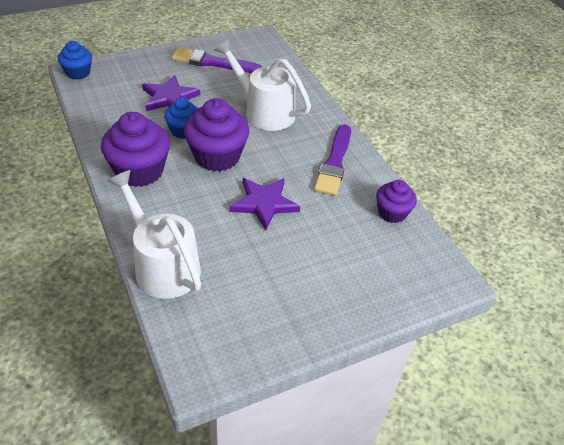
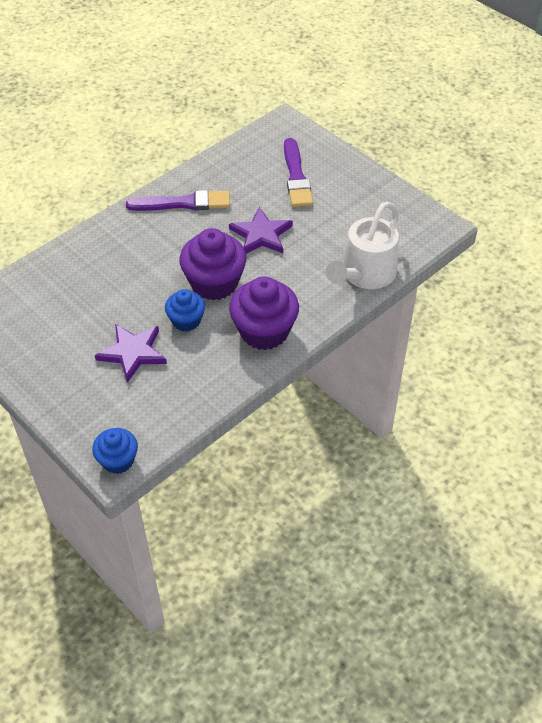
camera: 105 degrees left, 5 degrees up
purple brush [172,48,262,73] -> purple brush moved to [284,138,313,207]
white watering can [215,39,311,131] -> none
purple cupcake [376,180,417,223] -> none

